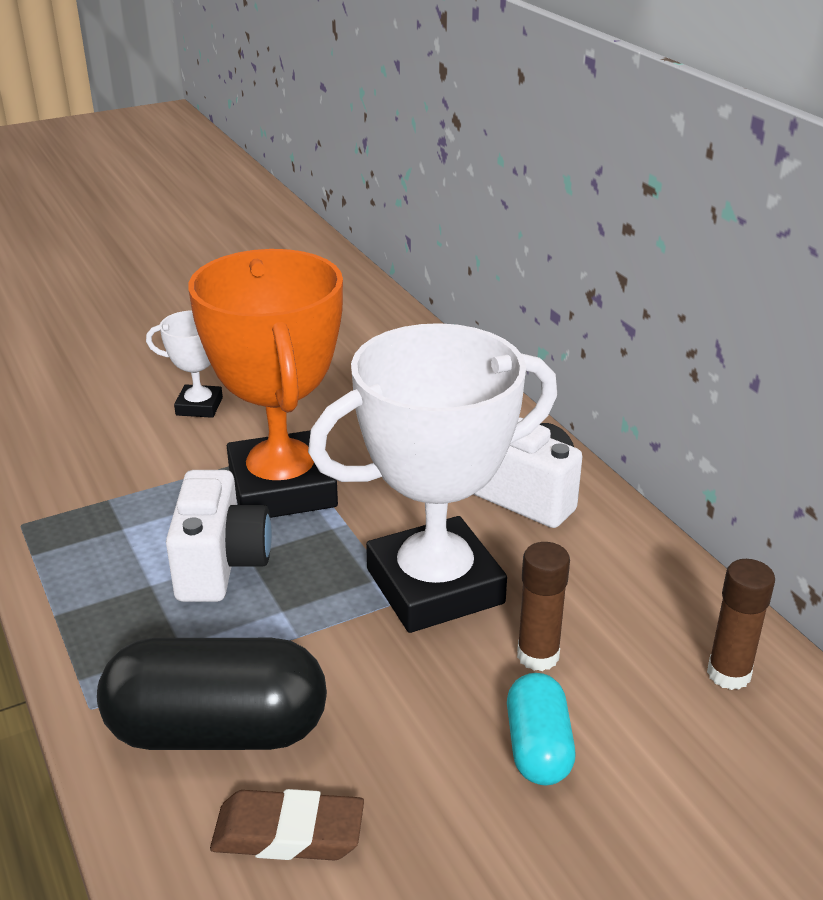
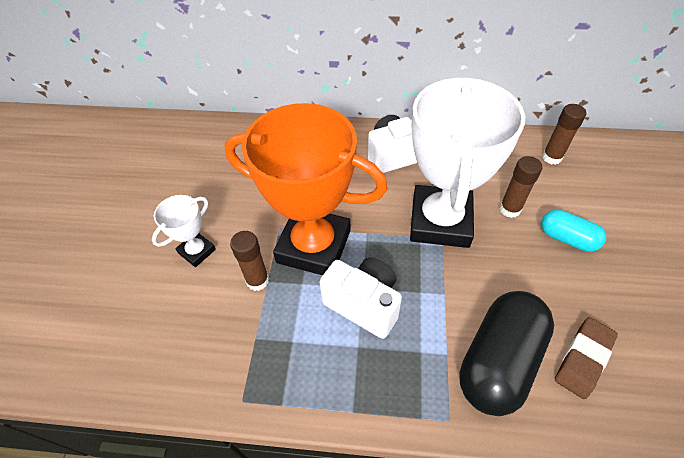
camera: 55 degrees left, 20 degrees up
none -> brown glue stick [230,231,269,291]

